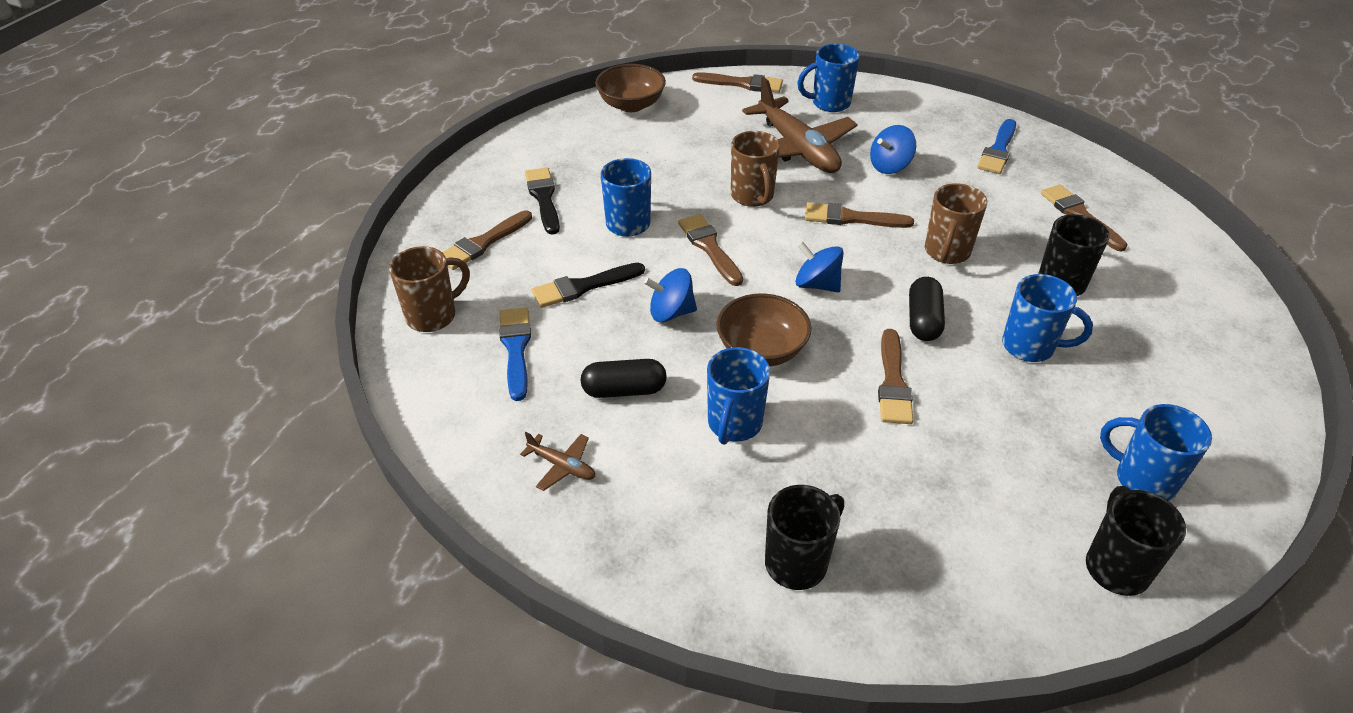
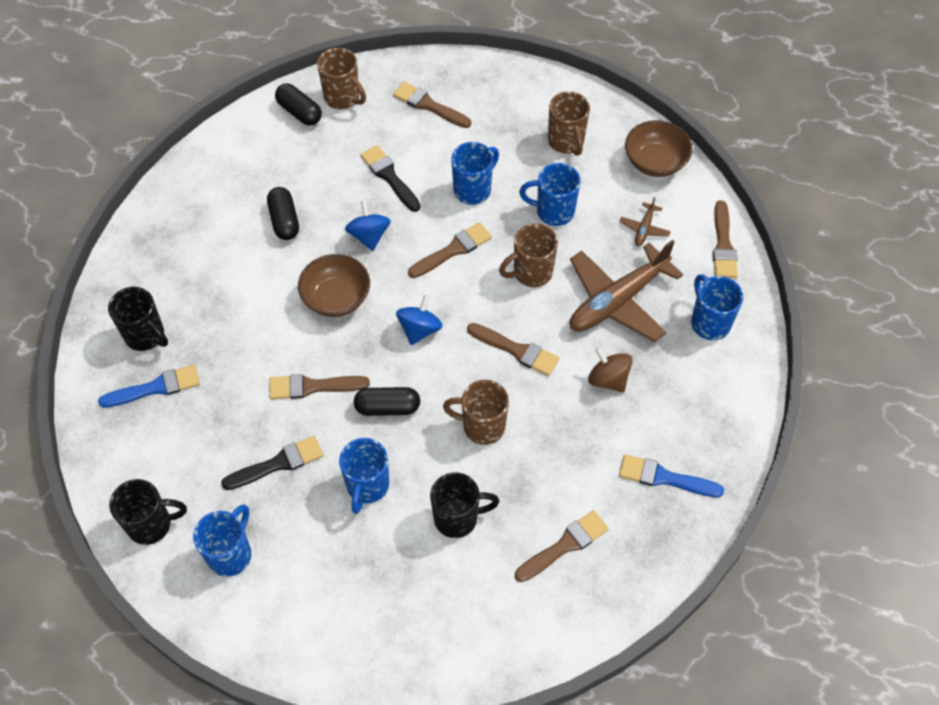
camera: 80 degrees right, 15 degrees up
blue brush [499,308,531,401] -> blue brush moved to [98,365,200,408]
brown plane [520,432,595,491] -> brown plane moved to [619,197,671,246]
black brush [525,167,560,235] -> black brush moved to [221,436,323,490]
blue mug [707,347,770,445] -> blue mug moved to [519,163,581,226]
brown brush [805,203,914,228] -> brown brush turned 120 degrees clockwise [467,323,559,376]
blue spinning top [870,125,916,174] -> brown spinning top [588,347,633,392]
none -> black capsule [275,83,322,126]
none -> brown mug [548,91,590,156]

